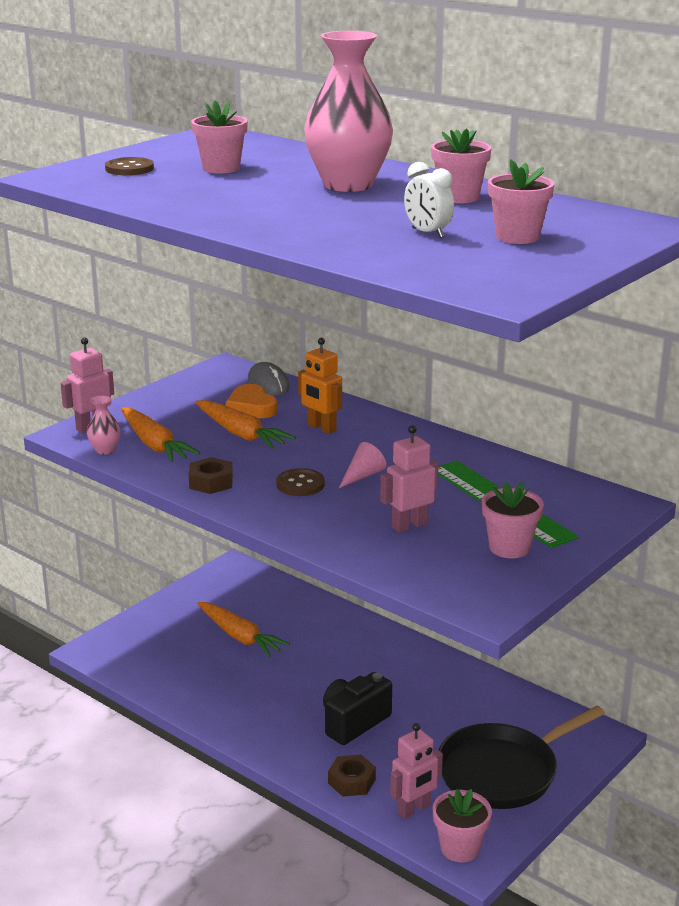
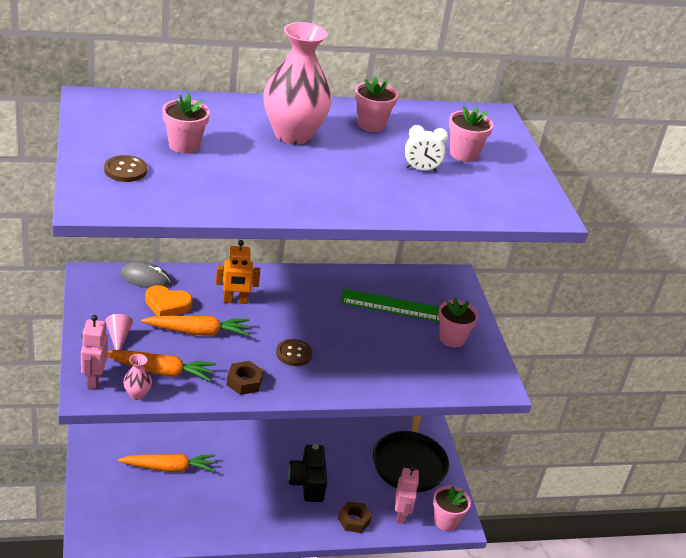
camera: 55 degrees left, 10 degrees up
pink cone [339,442,386,488] -> pink cone moved to [106,314,133,350]
pink robot [380,425,438,533] -> none

